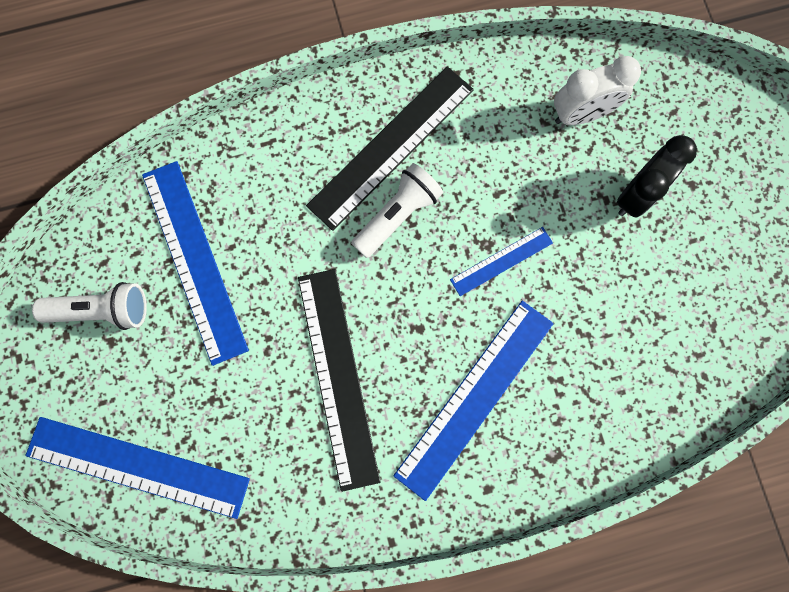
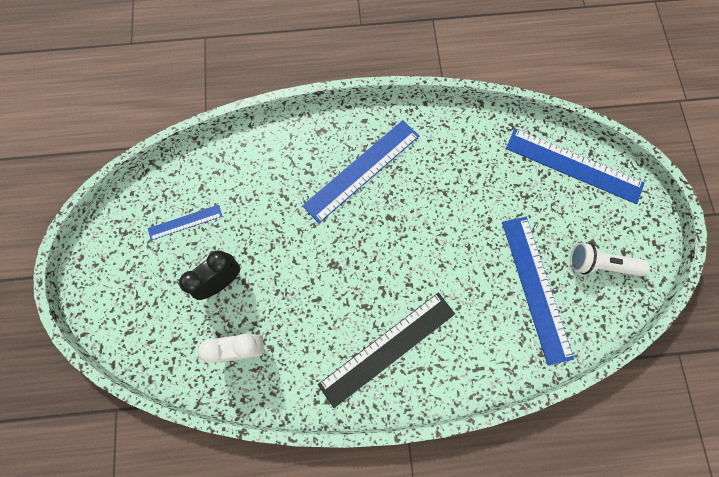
camera: 170 degrees left, 5 degrees down
black ruler [298,269,381,492] -> none
white flashlight [351,163,443,258] -> none
blue ruler [450,227,553,296] -> blue ruler moved to [148,205,222,240]

